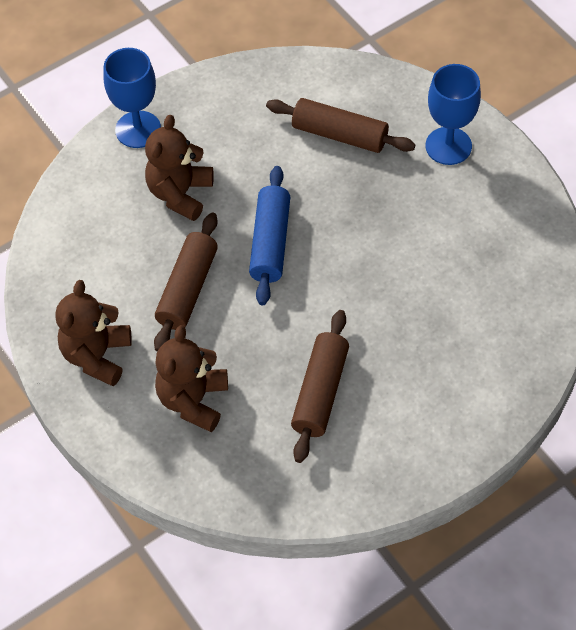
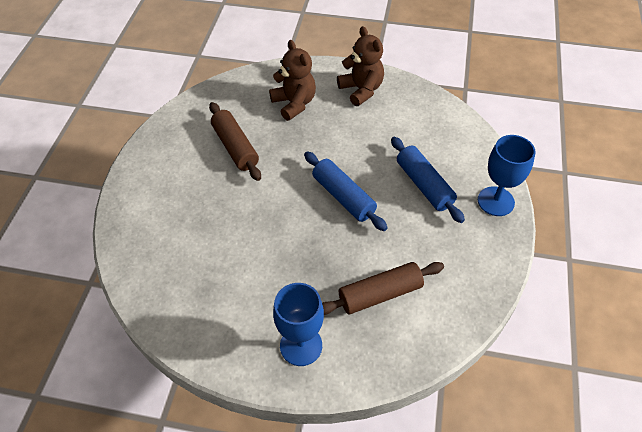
camera: 135 degrees right, 5 degrees down
brown teddy bear [145,115,214,221] -> blue rolling pin [391,137,465,223]
brown rolling pin [154,213,218,352] -> none

